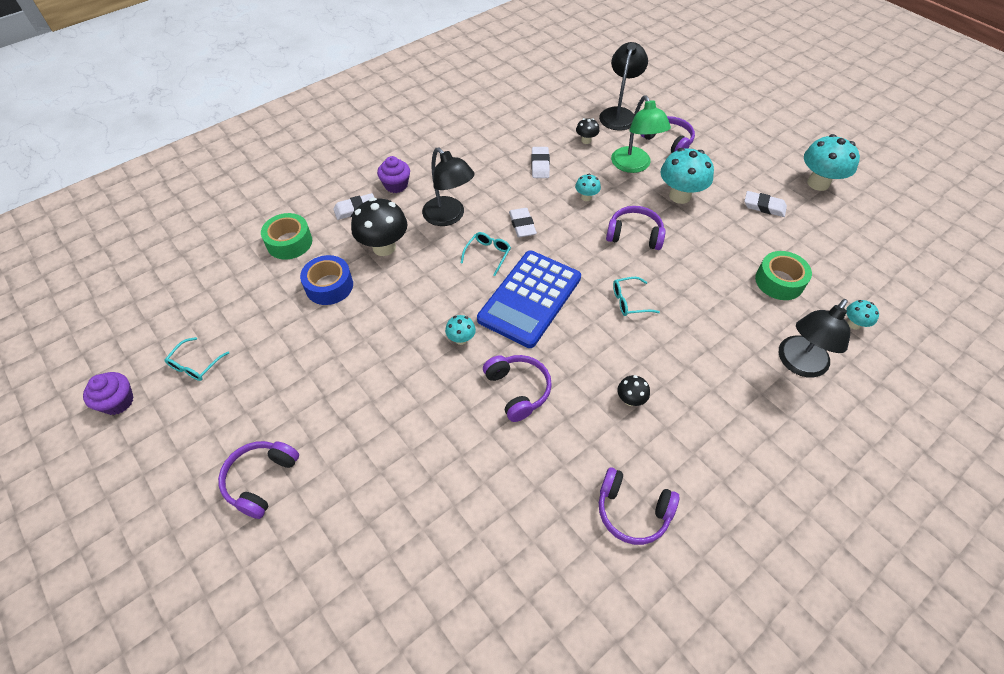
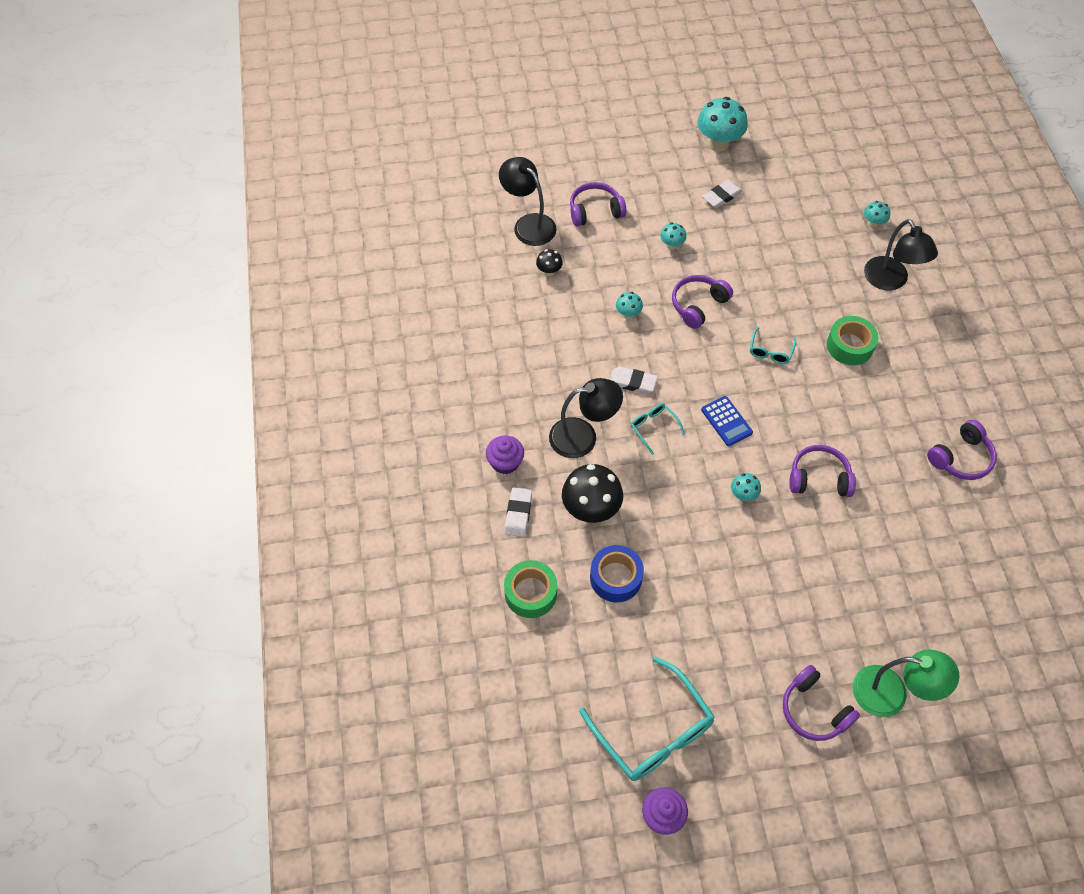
camera: 60 degrees left, 5 degrees up
turquoise glasses [165,337,229,381] -> turquoise glasses [579,656,715,781], size x2.10
blue calculator [477,250,581,348] -> blue calculator [701,396,753,446], size x0.48
white eraser [531,147,550,178] -> none
green lamp [611,96,671,173] -> green lamp moved to [853,650,959,717]
black mushroom [617,375,650,406] -> none
turquoise mushroom [660,148,714,204] -> turquoise mushroom [660,223,686,250], size x0.50
green tape [755,251,812,300] -> green tape moved to [827,316,879,365]

